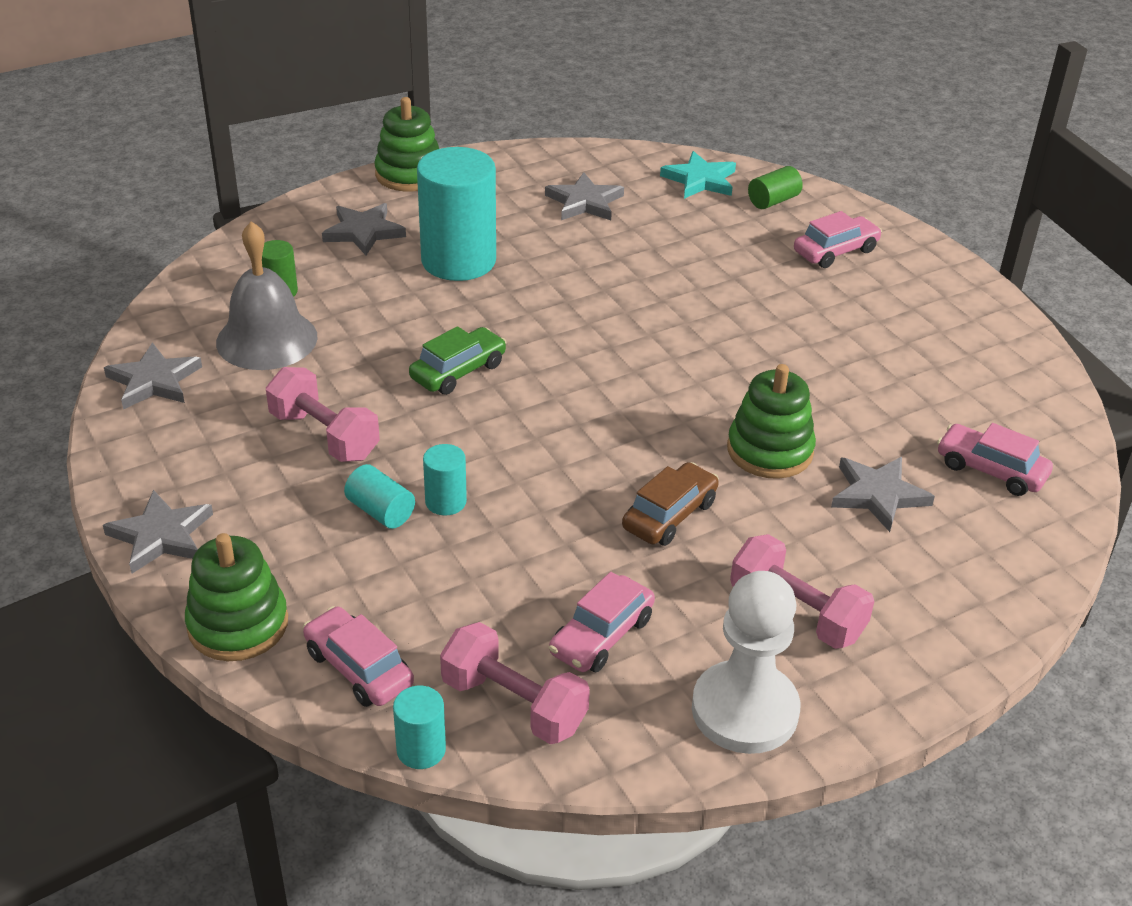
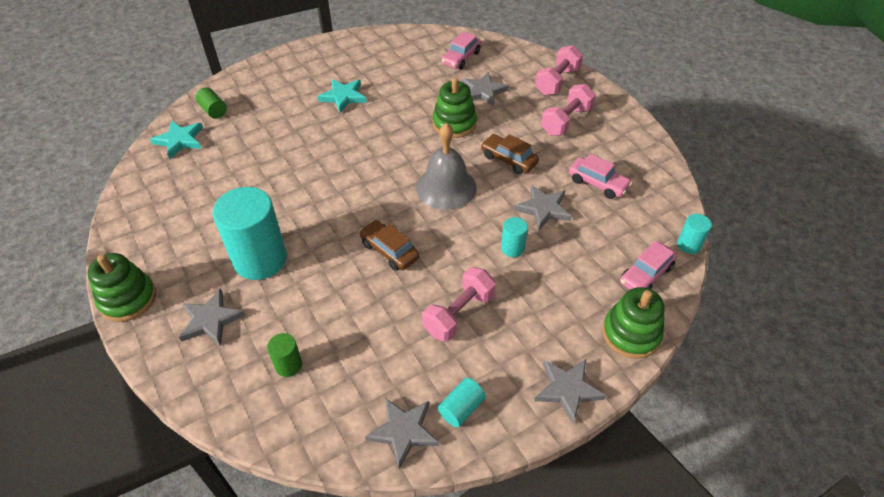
camera: 90 degrees left, 10 degrees up
grey bell [216,221,317,370] -> grey bell moved to [416,123,476,210]
turquoise cylinder [344,464,415,529] -> turquoise cylinder moved to [438,378,486,428]
green car [409,326,507,395] -> brown car [359,220,419,271]
pink dumbbell [440,622,590,744] -> pink dumbbell moved to [535,45,583,95]
grey star [545,172,624,220] -> grey star moved to [514,184,572,230]
white pawn [692,571,800,754] -> none
pink car [794,211,882,268] -> none
none -> turquoise star [318,79,367,113]

